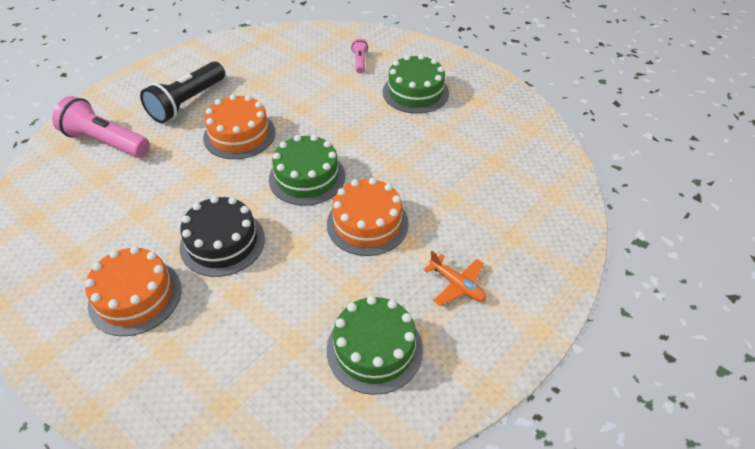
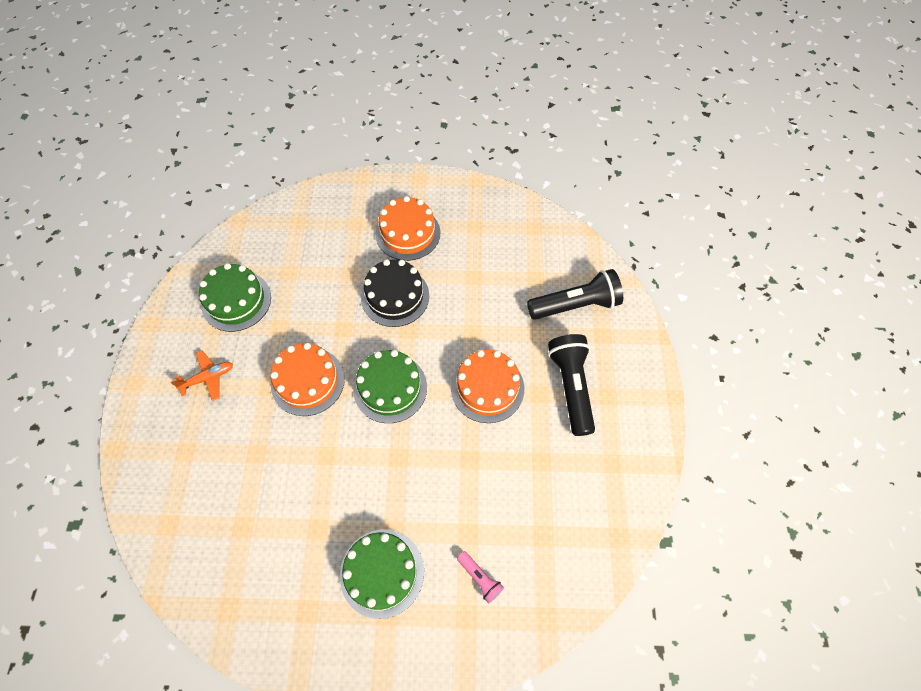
camera: 140 degrees right, 15 degrees up
pink flashlight [52,96,150,158] -> black flashlight [527,269,623,320]
orange plane [424,251,486,306] -> orange plane turned 150 degrees clockwise [171,350,233,401]

